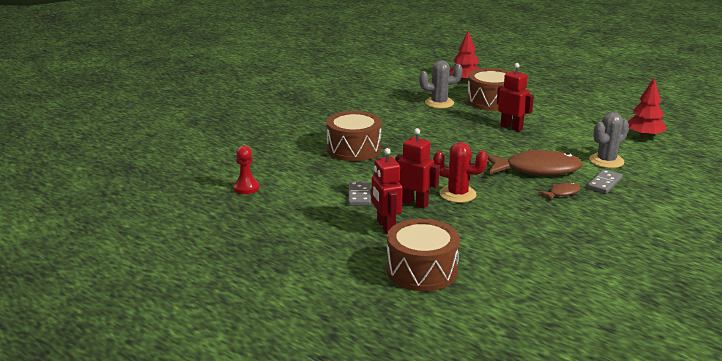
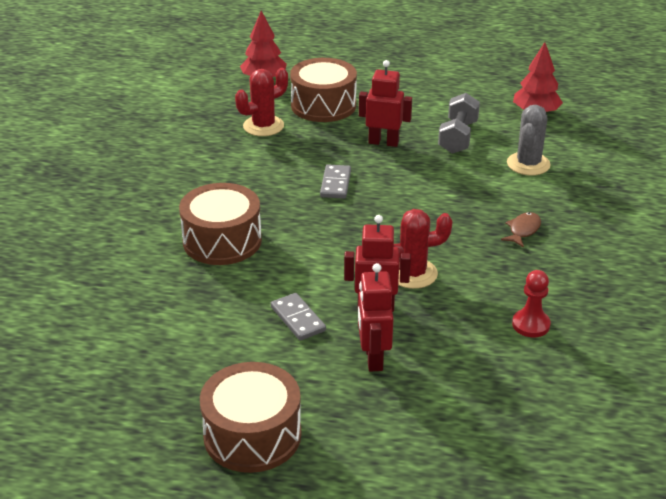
camera: 30 degrees left, 10 degrees up
red pawn [233,146,259,194] -> red pawn moved to [512,270,551,337]
red robot [371,148,403,234] -> red robot turned 45 degrees clockwise [358,263,393,372]
brown drum [386,219,460,291] -> brown drum moved to [200,362,301,473]
grey cactus [419,60,463,108] -> red cactus [235,68,288,136]
brown fish [487,149,582,175] -> none
grey domino [587,169,622,194] -> grey domino moved to [320,164,351,199]
none -> grey dumbbell [438,93,480,154]

